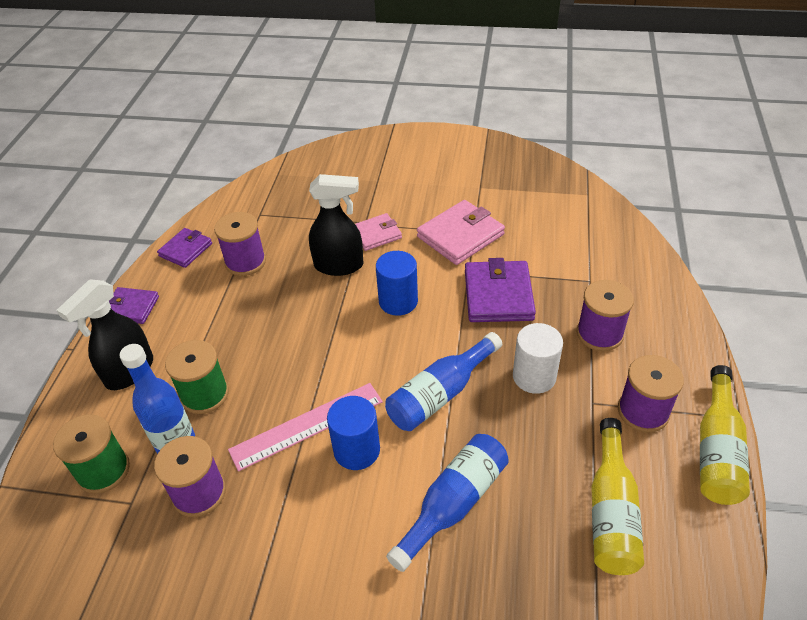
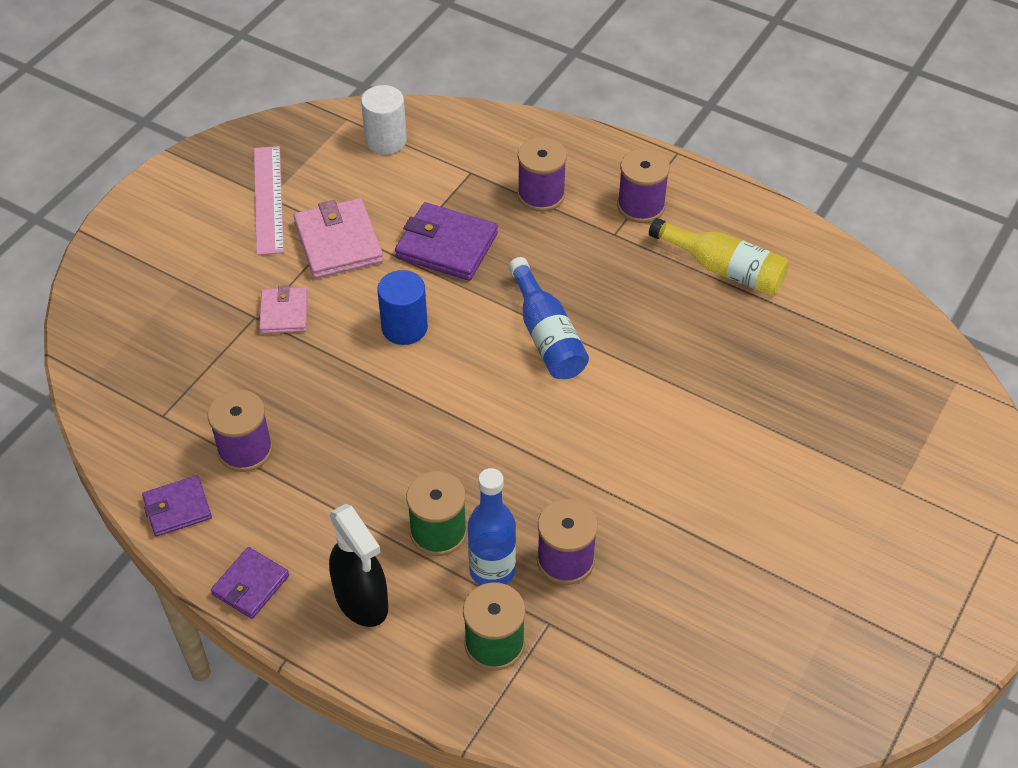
camera: 70 degrees left, 5 degrees up
purple wallet [157,228,212,268] -> purple wallet turned 75 degrees counterclockwise [142,475,212,537]
pink ruler [228,383,383,471] -> pink ruler moved to [254,146,284,255]
black spray bottle [309,174,363,276] -> none
blue cylinder [327,396,380,470] -> none
blue bottle [386,434,509,572] -> none
white cylinder [513,323,563,394] -> white cylinder moved to [361,85,407,154]
yellow bottle [700,365,750,505] -> none

